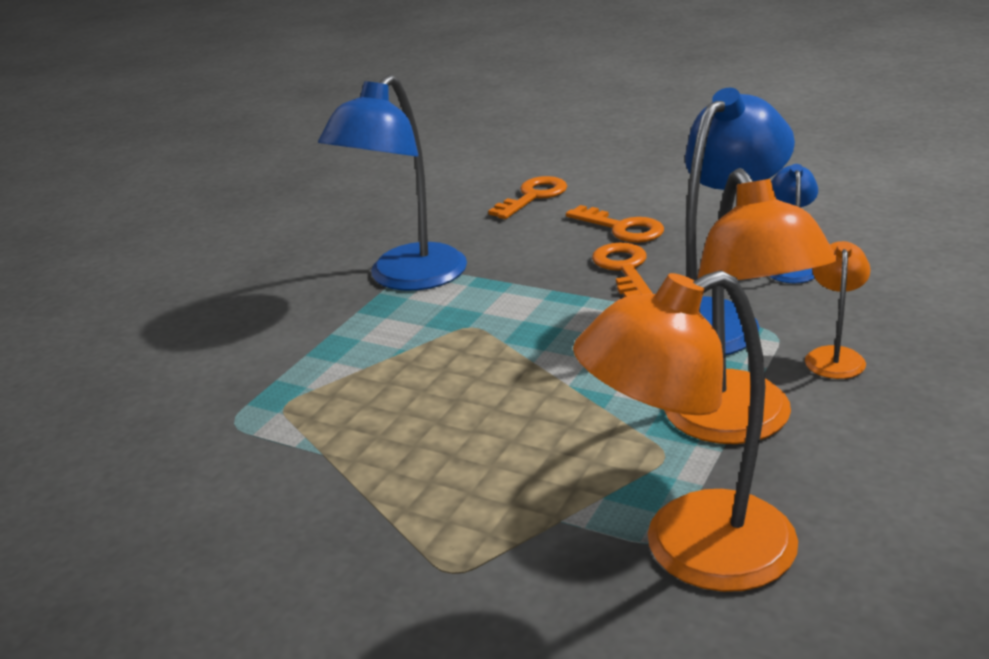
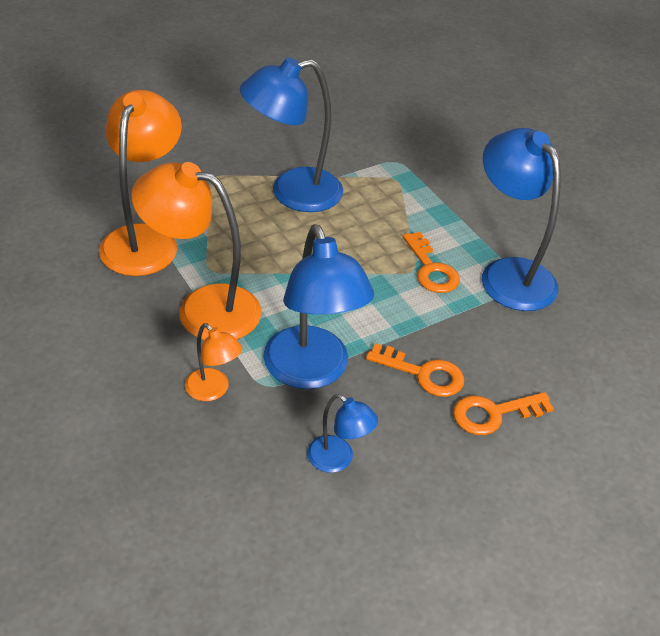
camera: 115 degrees right, 15 degrees up
orange key [488,176,567,219] -> orange key moved to [403,232,460,293]
none -> blue lamp [240,57,343,212]

